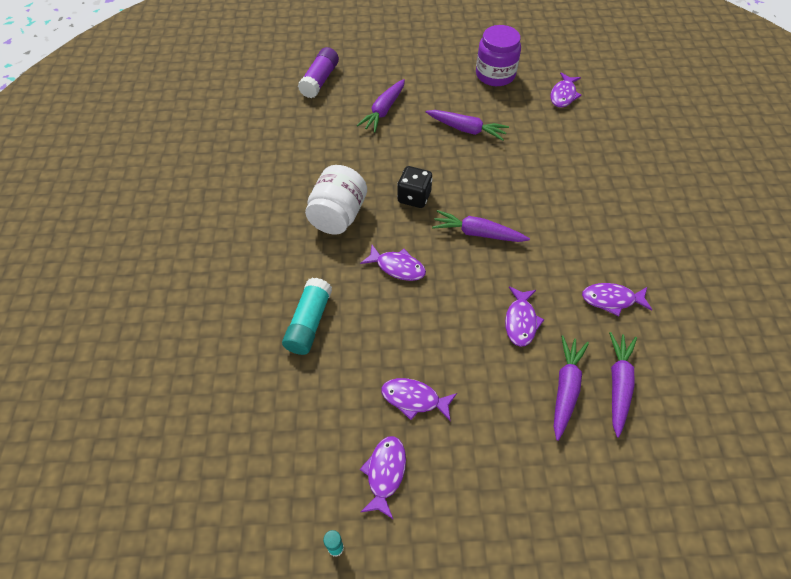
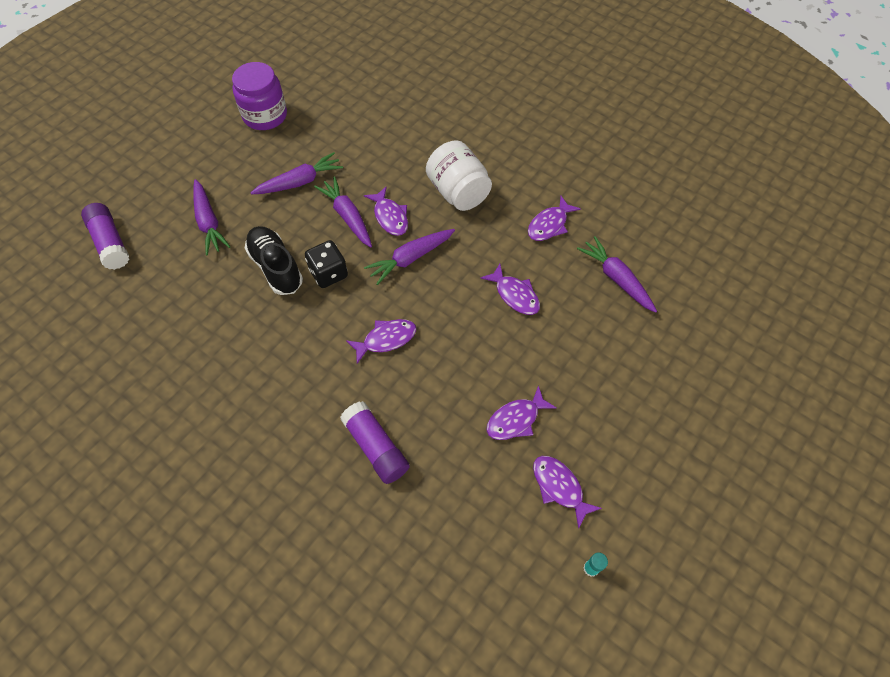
camera: 50 degrees left, 5 degrees up
turquoise glue stick [282,278,332,355] -> purple glue stick [340,401,410,484]
white jar [305,165,367,235] -> white jar moved to [426,141,492,211]
purple fish [550,72,582,107] -> purple fish moved to [364,187,408,236]
purple carrot [554,335,589,441] -> purple carrot moved to [314,176,372,247]
none -> black shoe [245,226,303,295]

